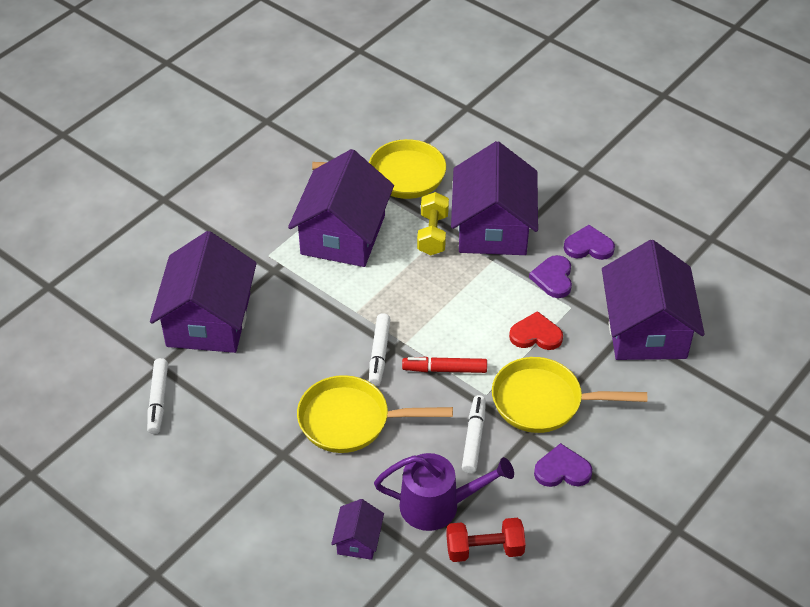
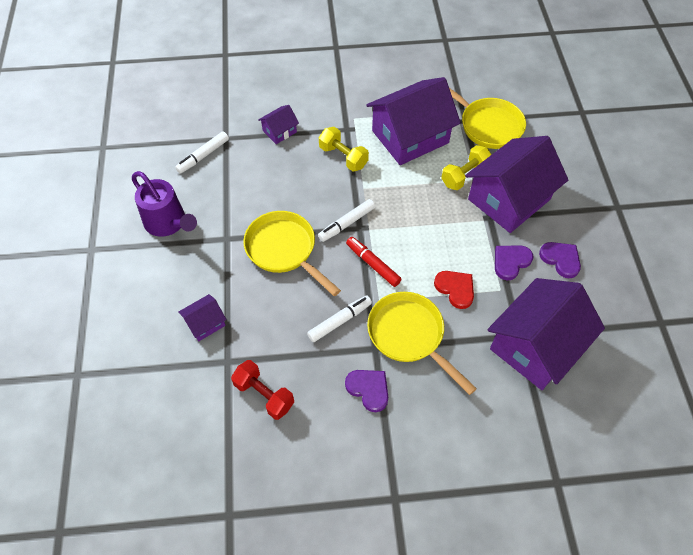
camera: 45 degrees right, 10 degrees up
purple house [150,231,257,353] -> purple house [258,105,299,144], size x0.44
purple watering can [374,453,514,531] -> purple watering can moved to [132,171,197,237]
none -> yellow dumbbell [319,127,369,171]

